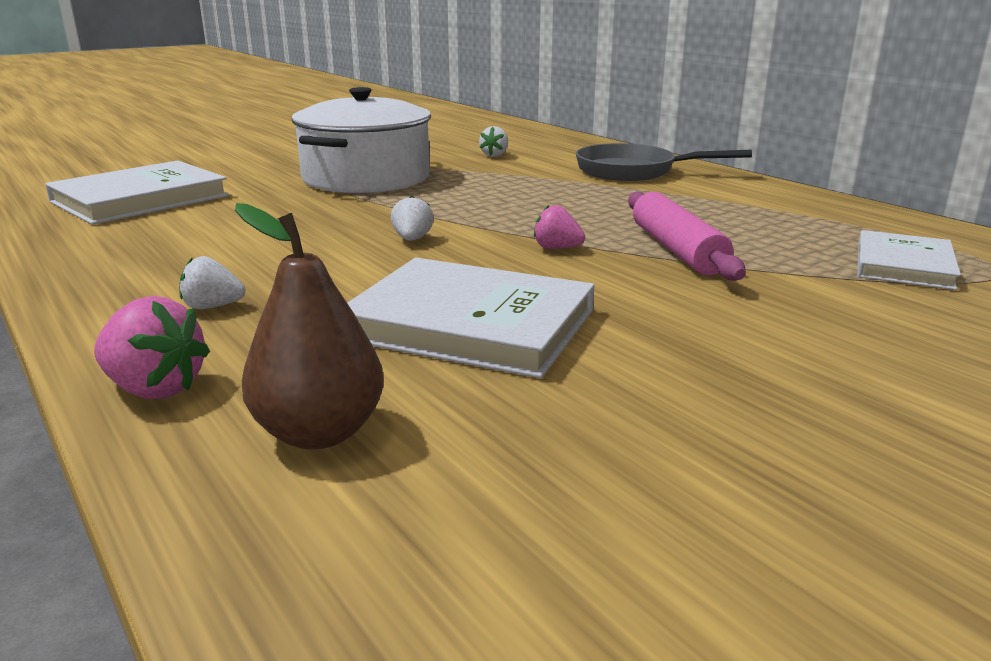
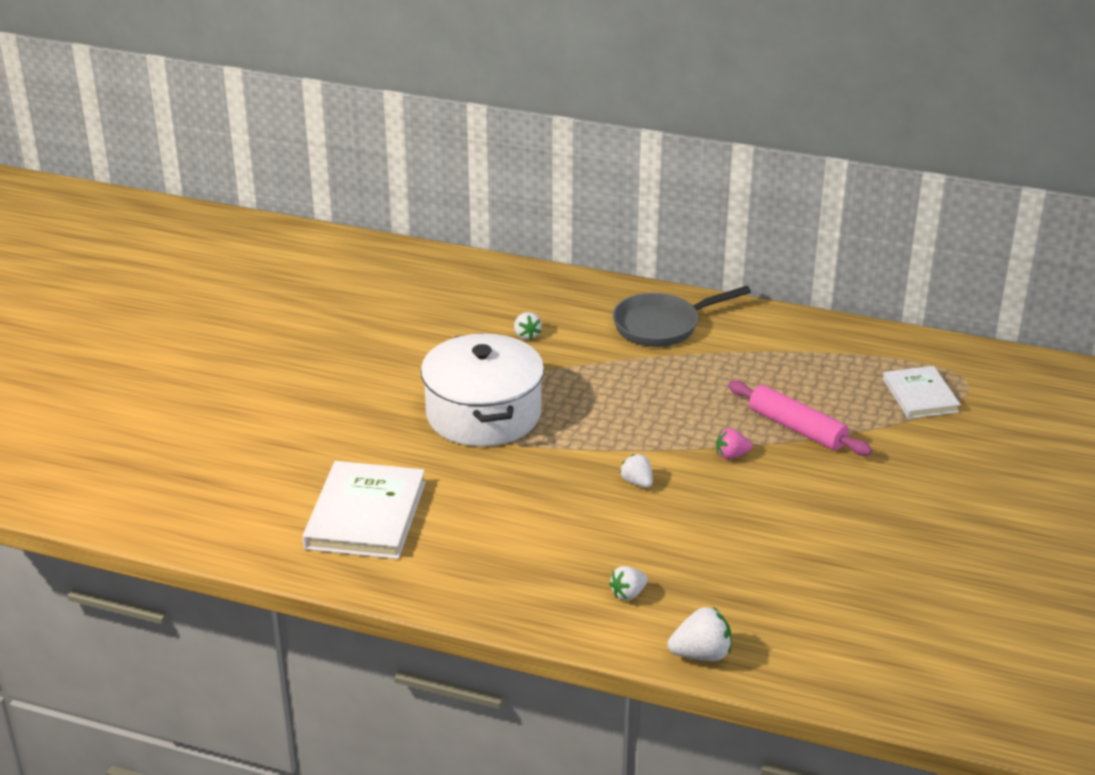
camera: 35 degrees left, 10 degrees up
pink strawberry [94,296,210,399] -> white strawberry [668,607,732,661]
brown pear [235,203,384,449] -> none
white book [347,258,595,378] -> none

